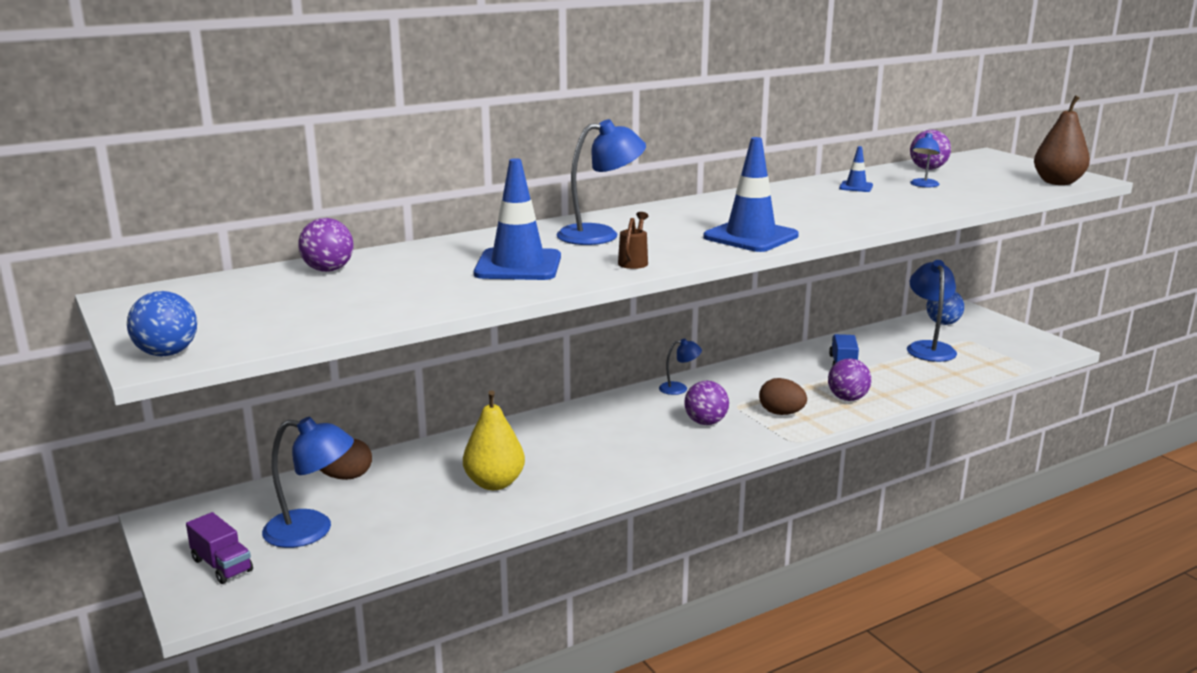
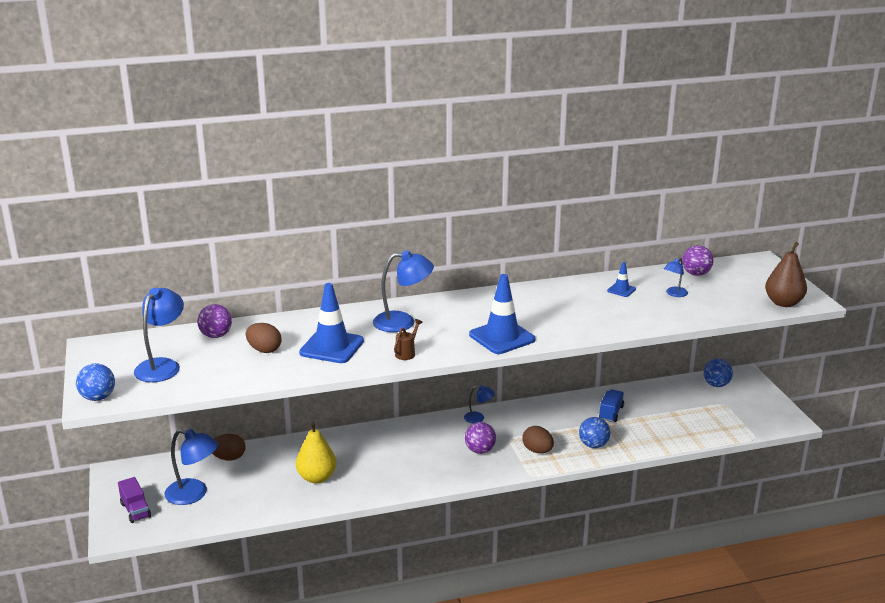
camera: 15 degrees right, 5 degrees up
purple ball [828,358,871,401] -> blue ball [579,417,610,448]
blue lamp [907,260,957,362] -> blue lamp moved to [134,288,184,382]
none -> brown egg [246,323,282,353]

